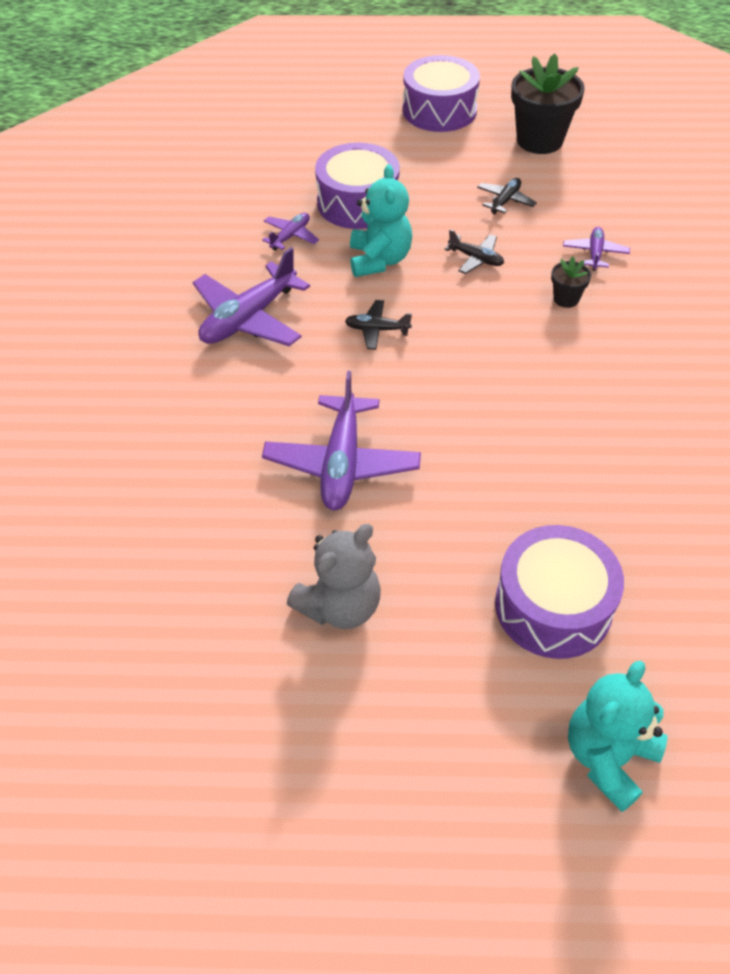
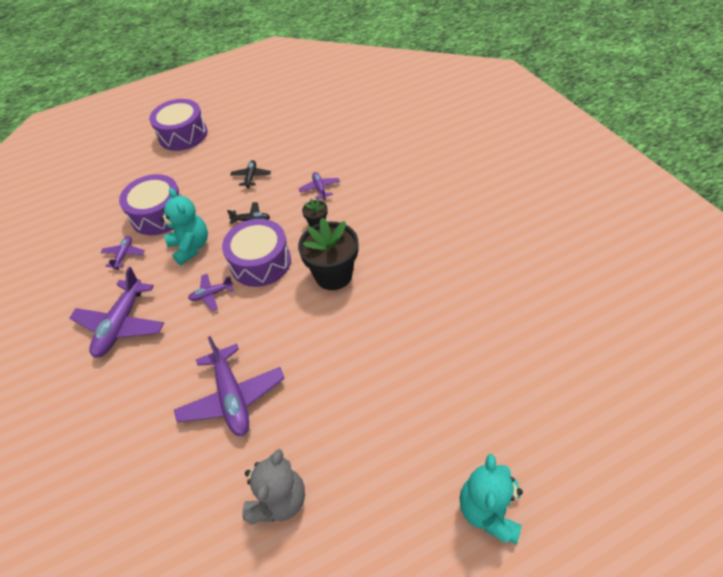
camera: 25 degrees left, 0 degrees up
black plane [345,300,412,350] -> purple plane [188,274,233,311]
purple drum [495,525,624,659] -> purple drum moved to [222,219,291,287]
black flower pot [511,54,585,154] -> black flower pot moved to [298,217,358,290]

